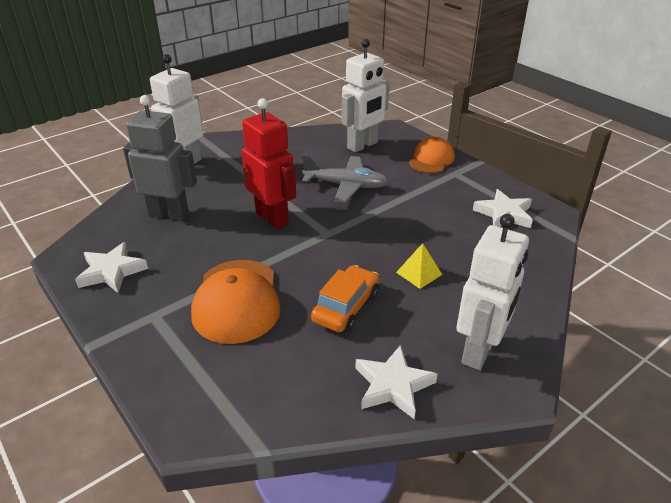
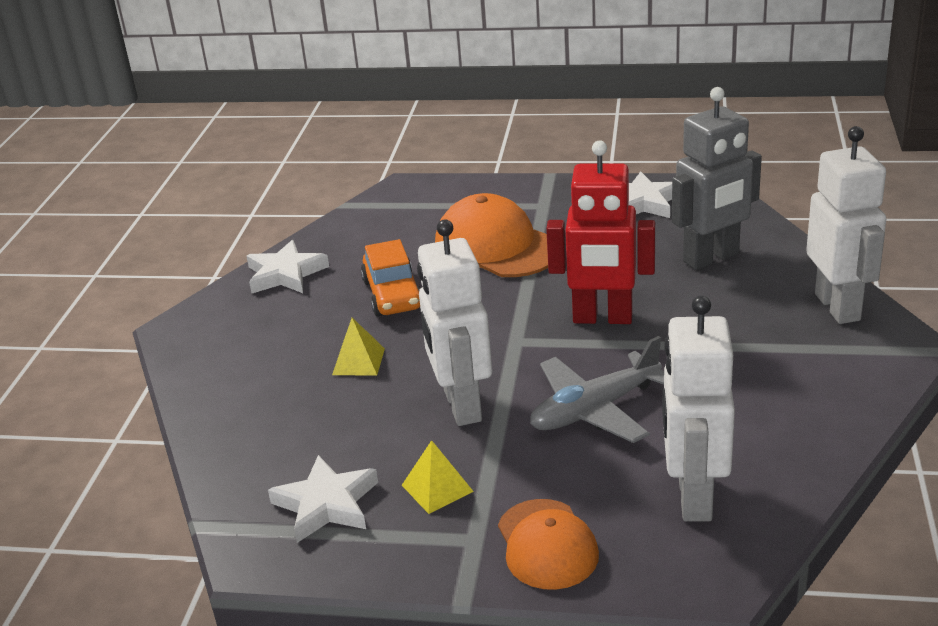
camera: 140 degrees right, 5 degrees down
white robot [456,214,529,370] -> white robot moved to [417,219,492,426]
none -> yellow pyramid [402,440,474,514]

